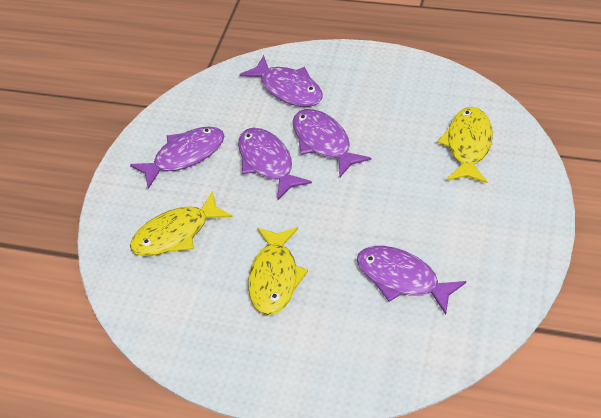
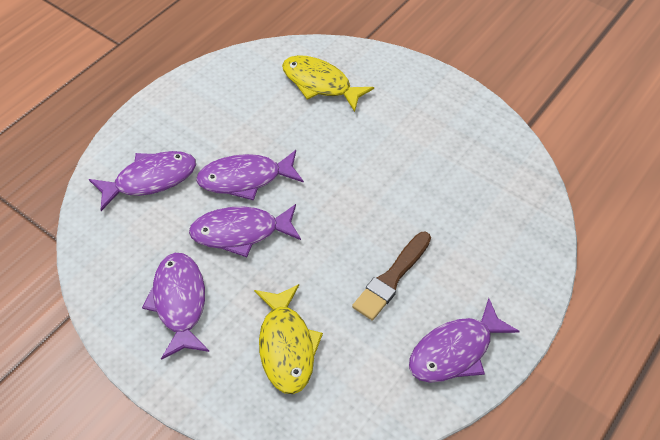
camera: 75 degrees left, 5 degrees up
yellow fish [248,227,308,315] -> brown brush [352,232,431,320]
purple fish [357,246,466,315] -> purple fish moved to [409,298,520,383]

